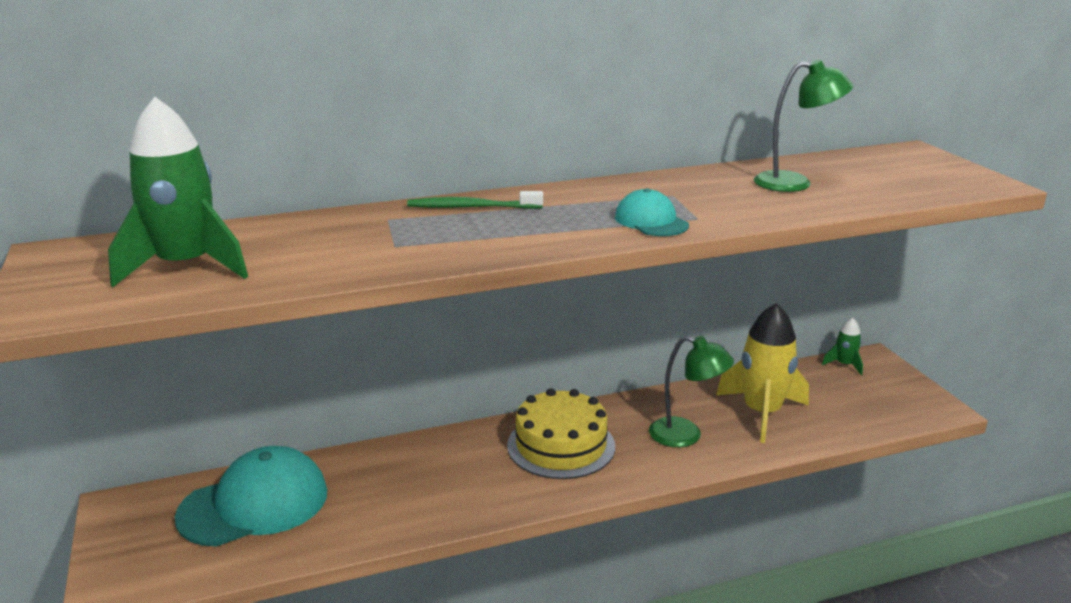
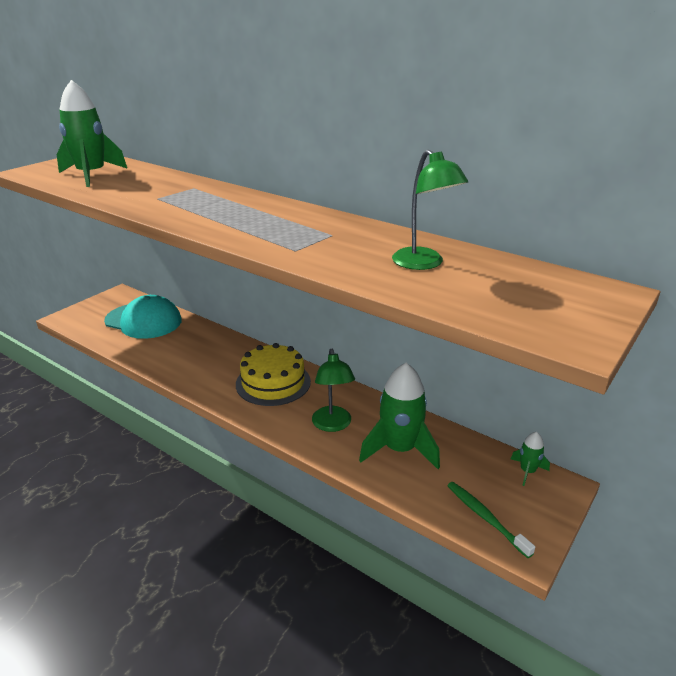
camera: 55 degrees right, 5 degrees up
green toothbrush [407,191,543,209] -> green toothbrush moved to [447,482,535,558]
turquoise cap [615,188,689,236] -> none
yellow rocket [716,303,809,443] -> green rocket [359,363,440,469]

